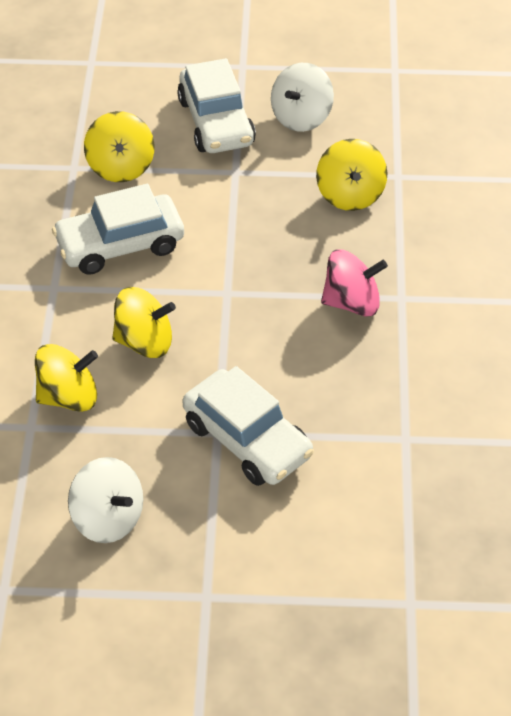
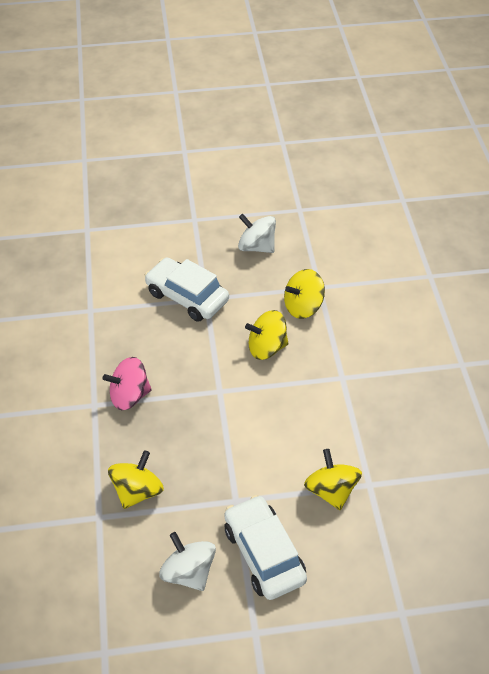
camera: 170 degrees right, 0 degrees up
white car [52,184,184,275] -> none
white spinning top [271,63,334,132] -> white spinning top turned 60 degrees counterclockwise [159,532,216,591]
yellow spinning top [316,139,388,211] -> yellow spinning top turned 45 degrees clockwise [108,450,164,509]

